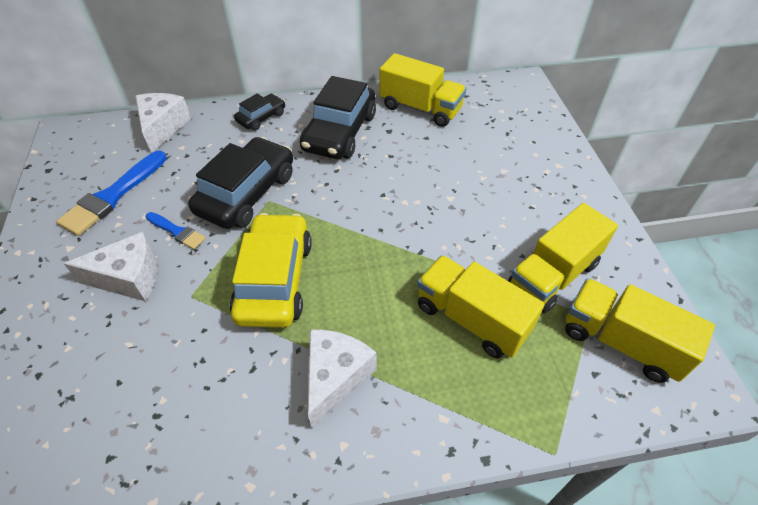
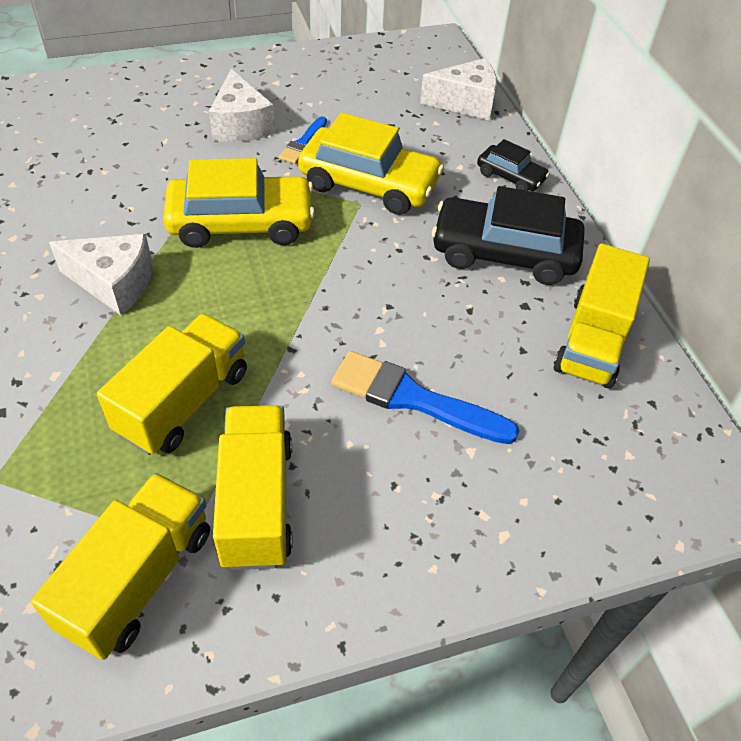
camera: 80 degrees right, 0 degrees up
blue brush [56,151,167,236] -> blue brush moved to [331,351,519,444]
black car [188,137,293,229] -> yellow car [298,112,444,215]
yellow truck [508,203,618,313] -> yellow truck turned 45 degrees clockwise [213,405,293,570]

